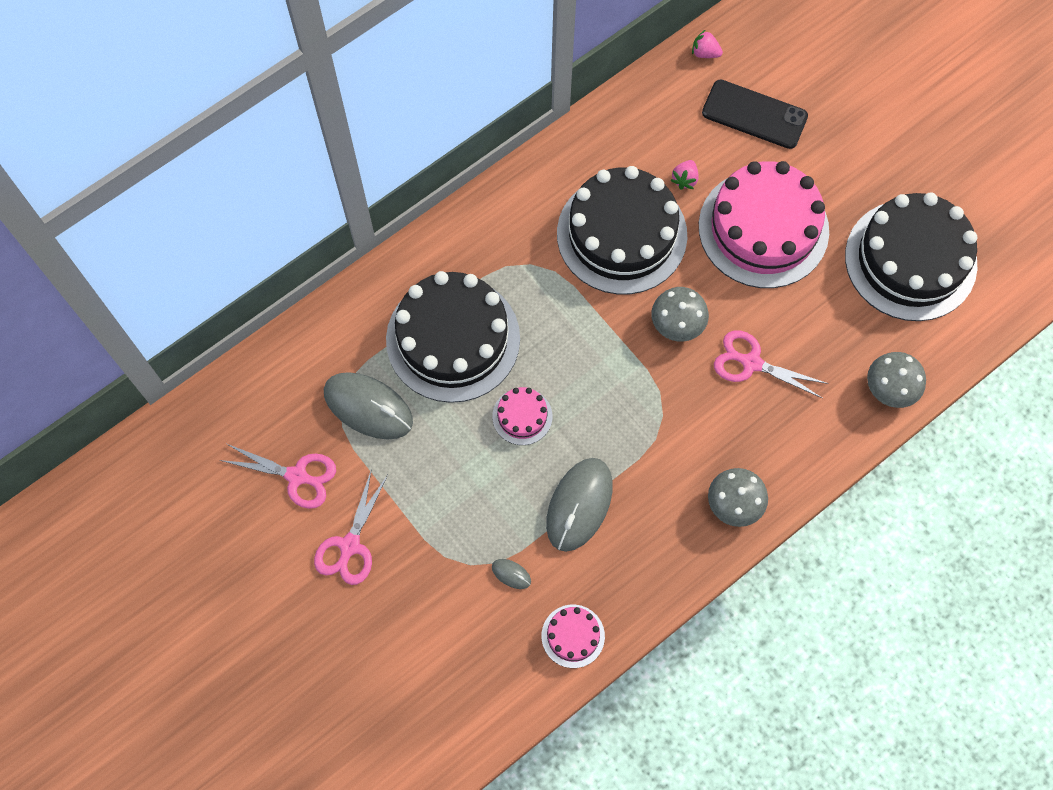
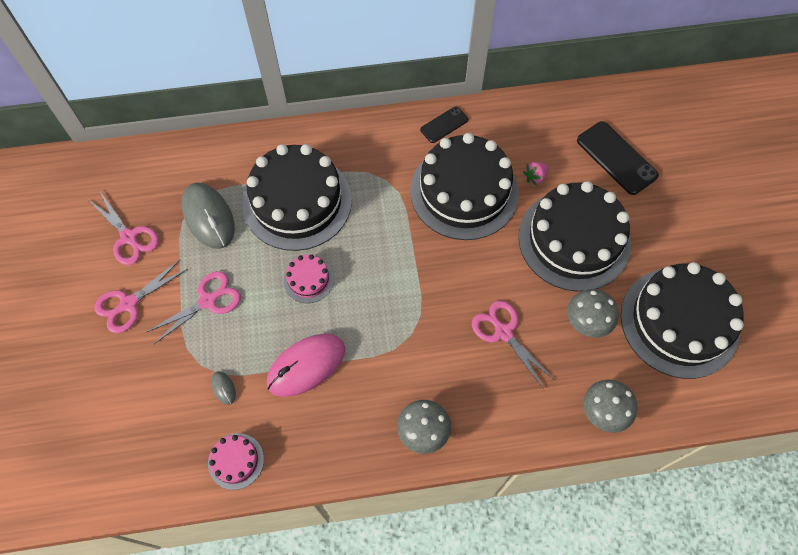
camera: 30 degrees right, 5 degrees down
grey mouse [546,458,613,552] -> pink mouse [267,334,345,397]
grey mushroom [651,287,709,341] -> grey mushroom moved to [567,289,619,338]
pink strawberry [692,30,723,58] -> none
pink cake [699,161,829,288] -> black cake [518,181,631,292]
none -> pink scissors [145,271,241,345]
none -> black phone [420,106,468,143]

